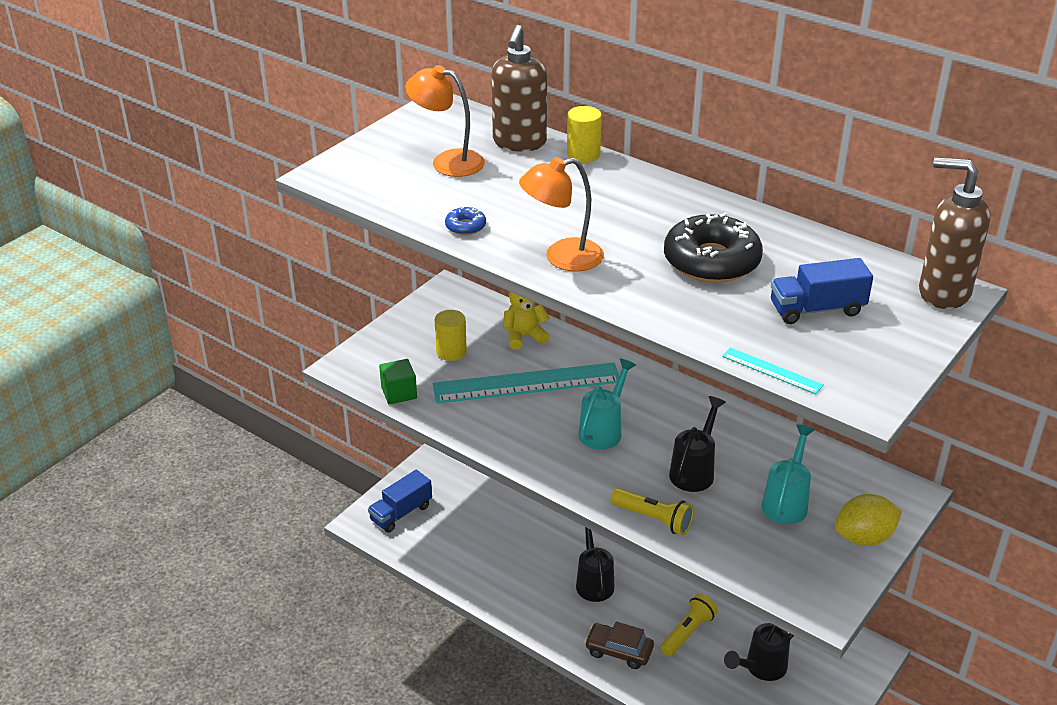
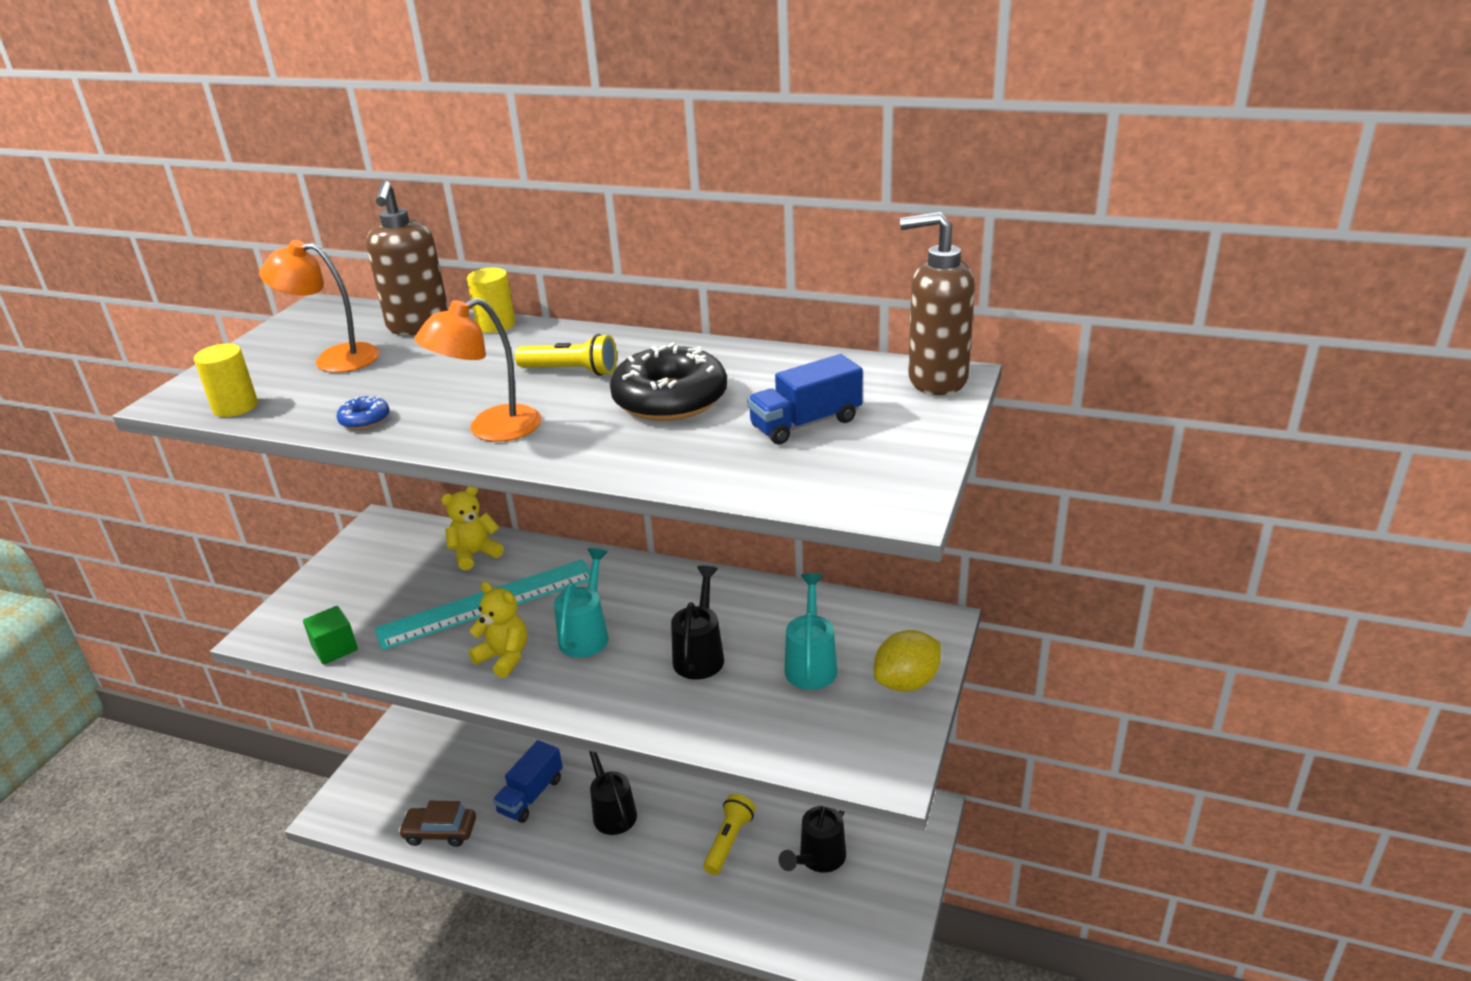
camera: 15 degrees left, 5 degrees down
blue truck [368,470,432,533] -> blue truck moved to [493,740,563,823]
yellow cylinder [435,310,467,361] -> yellow cylinder moved to [194,343,258,417]
brown car [584,622,654,669] -> brown car moved to [398,801,476,847]
yellow flashlight [611,488,694,535] -> yellow flashlight moved to [515,334,617,376]
turquoise ruler [722,347,824,394] -> none
none -> yellow teddy bear [468,581,527,678]

